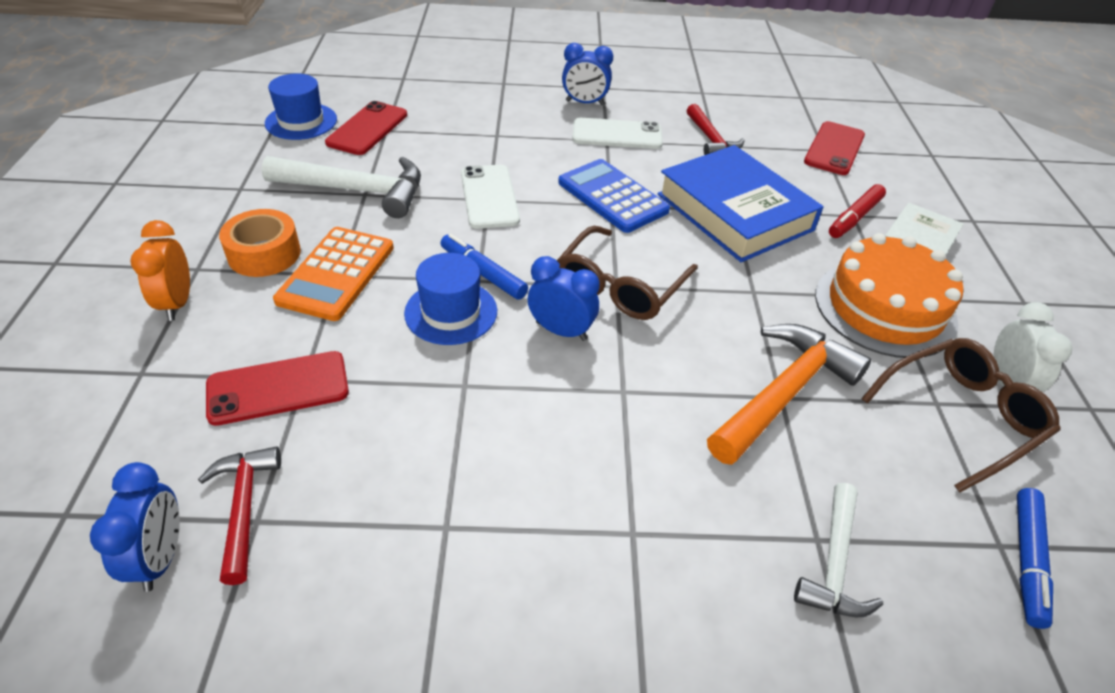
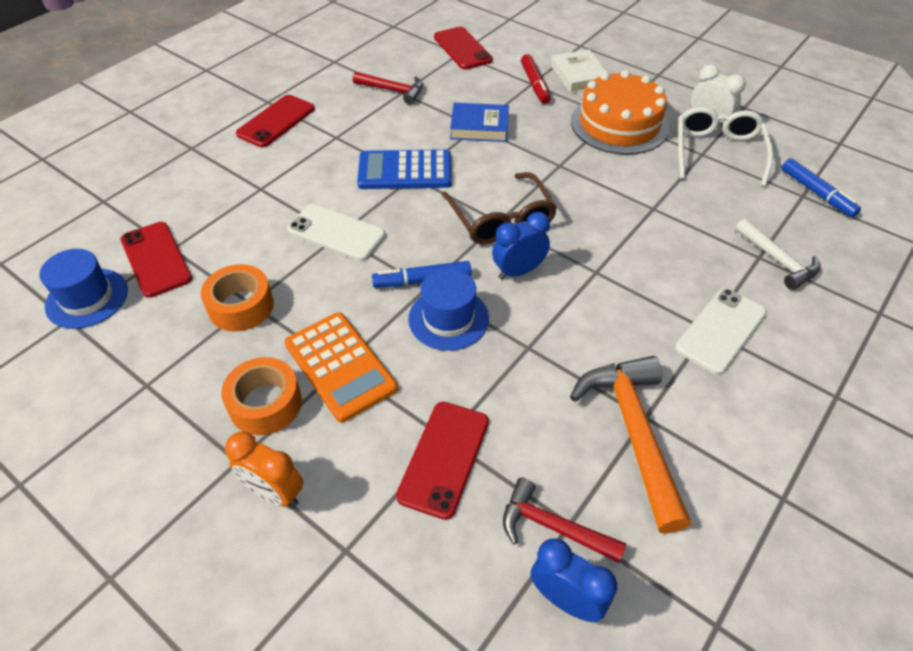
camera: 50 degrees left, 5 degrees up
white hammer [262,156,421,218] -> orange tape [201,264,274,332]
blue clock [562,43,613,105] -> red phone [236,95,315,147]
white phone [572,118,663,149] -> white phone moved to [675,288,767,375]
blue book [657,145,824,262] -> blue book [450,103,509,142], size x0.55
orange hammer [707,324,871,465] -> orange hammer moved to [570,356,691,534]
brown glasses [861,338,1060,492] -> white glasses [678,107,774,187]

